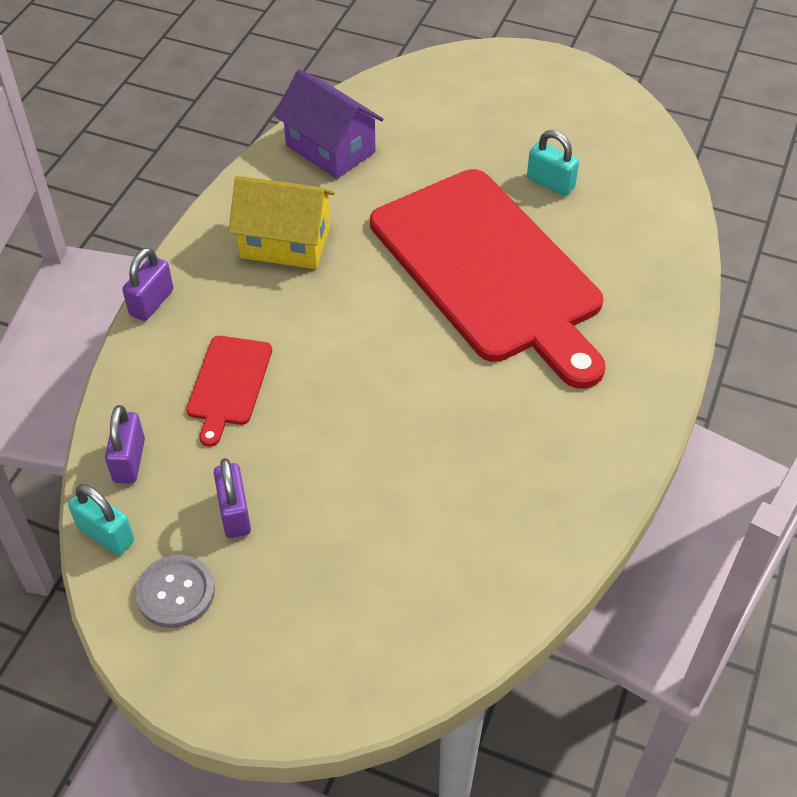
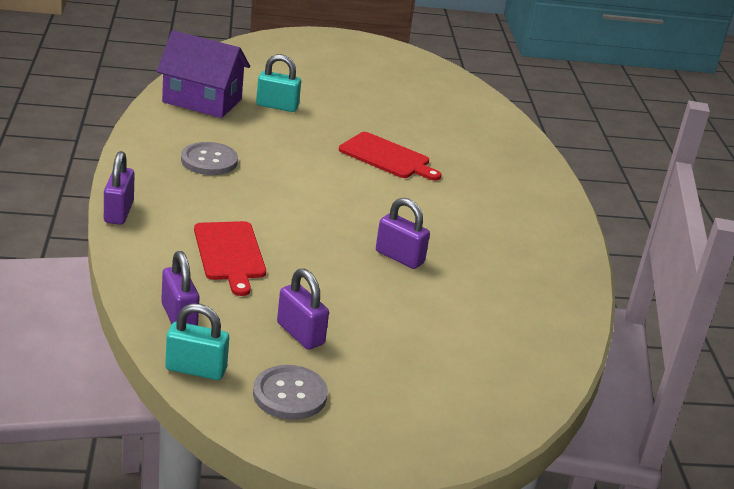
camera: 30 degrees left, 20 degrees down
yellow house [229,176,335,269] -> grey button [181,142,238,175]
red cutting board [370,169,606,389] -> red cutting board [339,132,441,181], size x0.42
turquoise padlock [527,130,579,196] -> turquoise padlock moved to [256,54,301,112]
none -> purple padlock [376,198,430,269]

